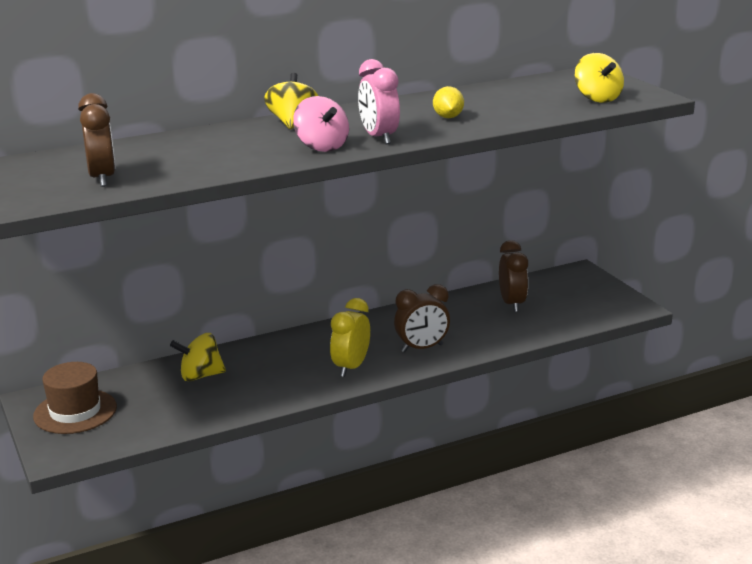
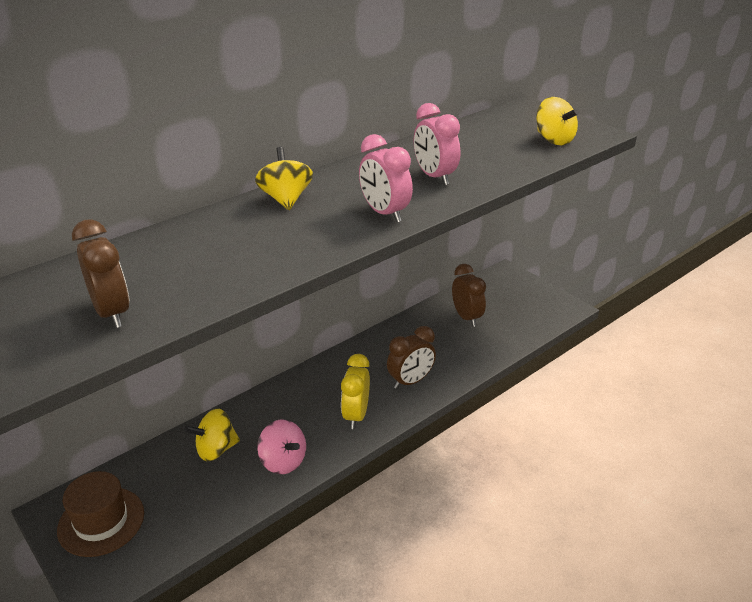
camera: 15 degrees left, 10 degrees up
pink spinning top [293,96,349,152] -> pink spinning top moved to [257,419,306,474]
yellow lemon [433,86,464,118] -> pink clock [414,103,460,185]

